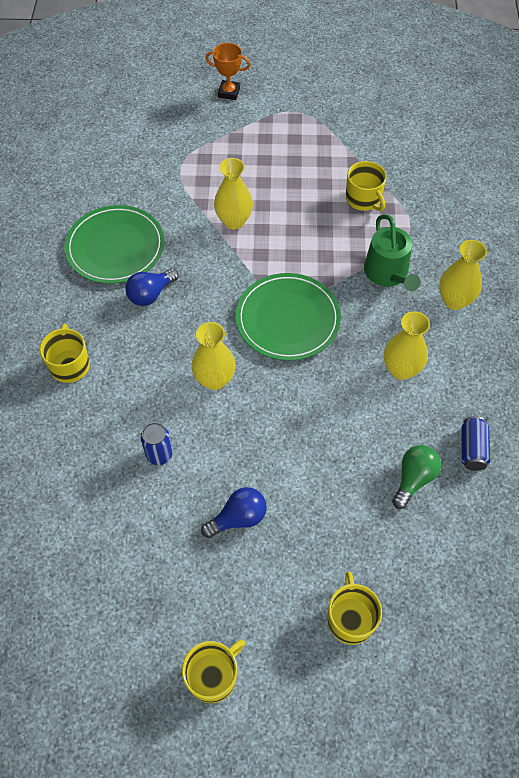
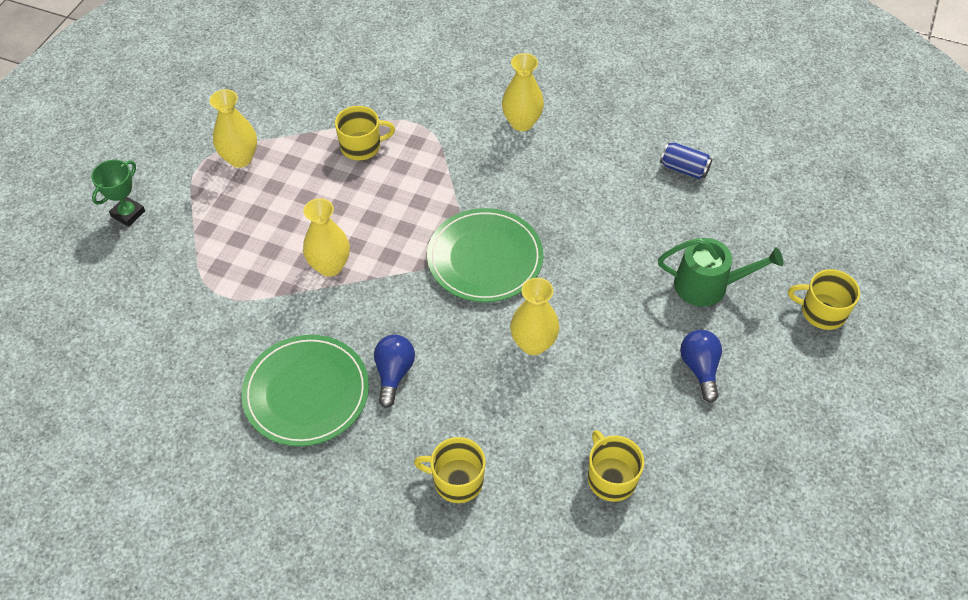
camera: 70 degrees left, 5 degrees down
blue light bulb [125,269,179,306] -> blue light bulb turned 150 degrees counterclockwise [374,335,415,408]
blue can [141,422,173,465] -> none
yellow mug [182,640,245,703] -> yellow mug moved to [588,430,644,502]
orange trophy [205,43,250,100] -> green trophy [91,160,145,227]
green watering can [364,214,421,291] -> green watering can moved to [658,238,783,306]
yellow vase [384,311,430,380] -> yellow vase moved to [209,89,257,168]
green light bulb [392,445,441,509] -> none

